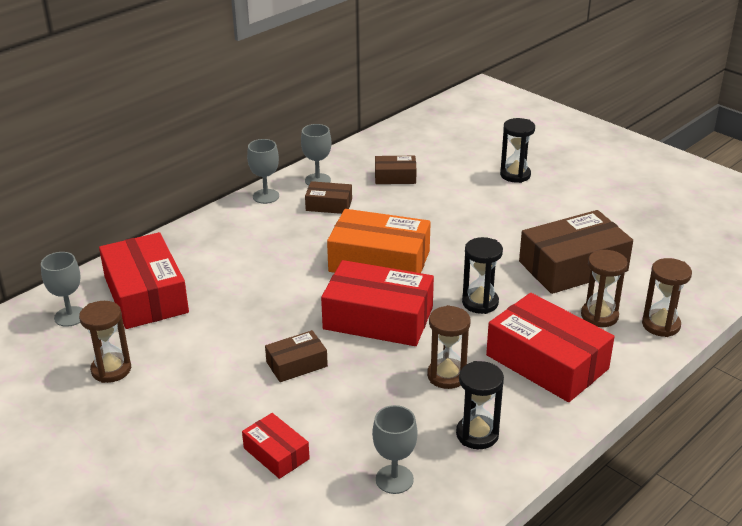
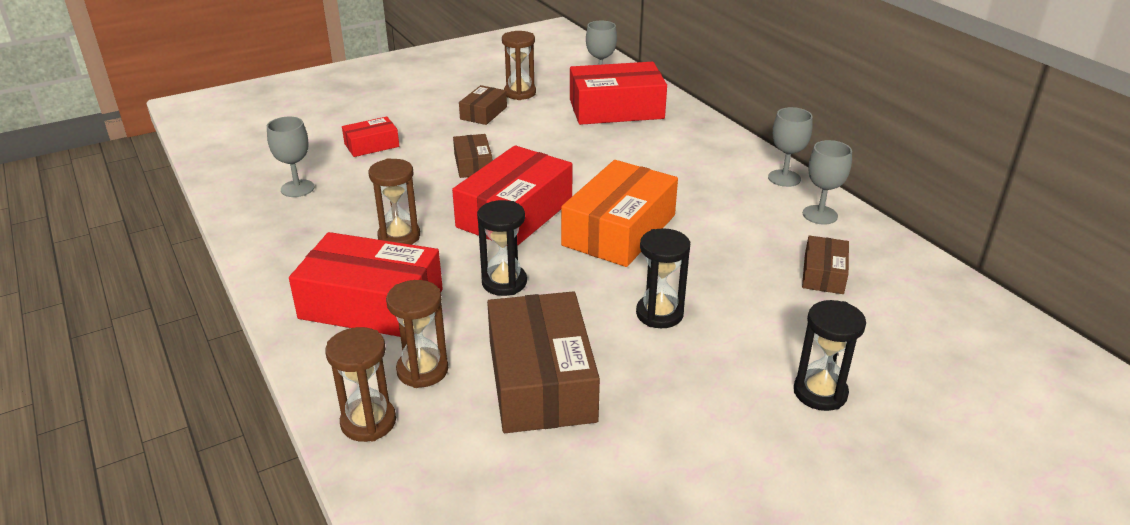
camera: 105 degrees right, 0 degrees up
brown box [305,181,352,214] -> brown box moved to [459,85,507,125]
black hourglass [456,361,504,449] -> black hourglass moved to [636,228,690,328]
red box [486,293,614,402] -> red box turned 45 degrees clockwise [289,232,443,337]

